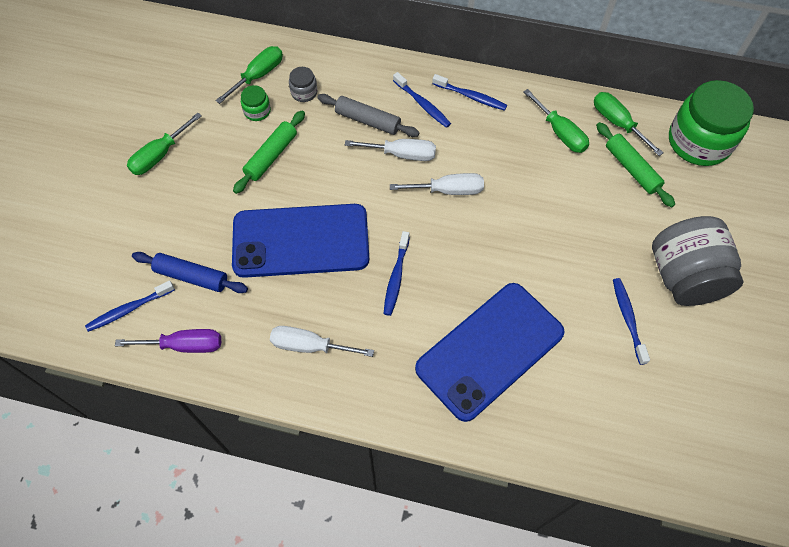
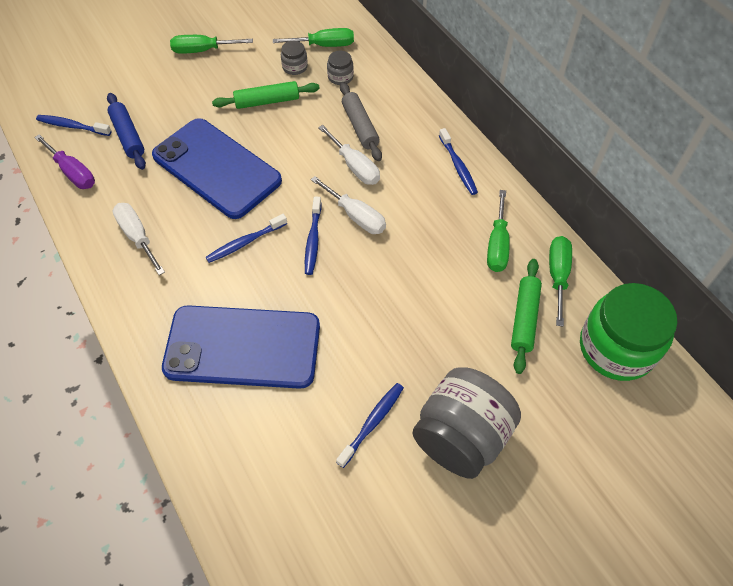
camera: 45 degrees right, 5 degrees down
green jar [241,85,271,121] -> grey jar [281,41,308,75]
blue toothbrush [393,72,451,128] -> blue toothbrush moved to [305,197,322,275]

